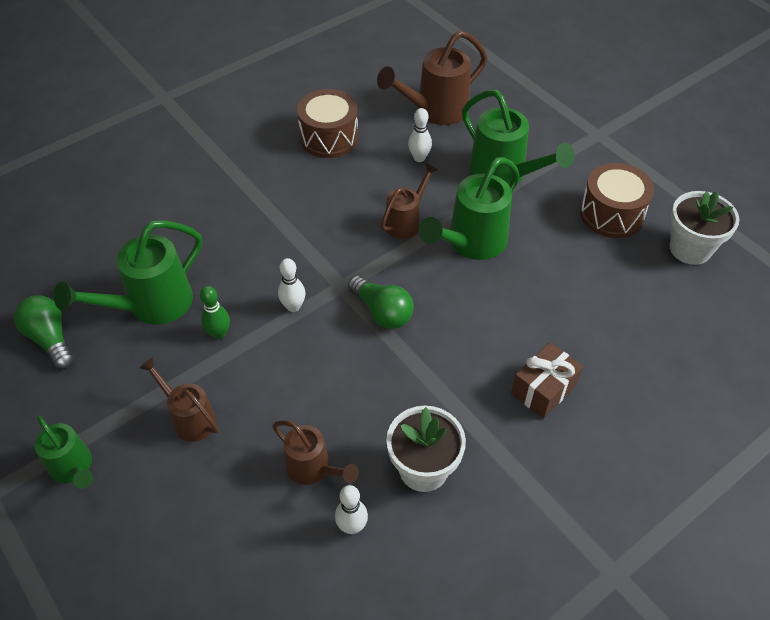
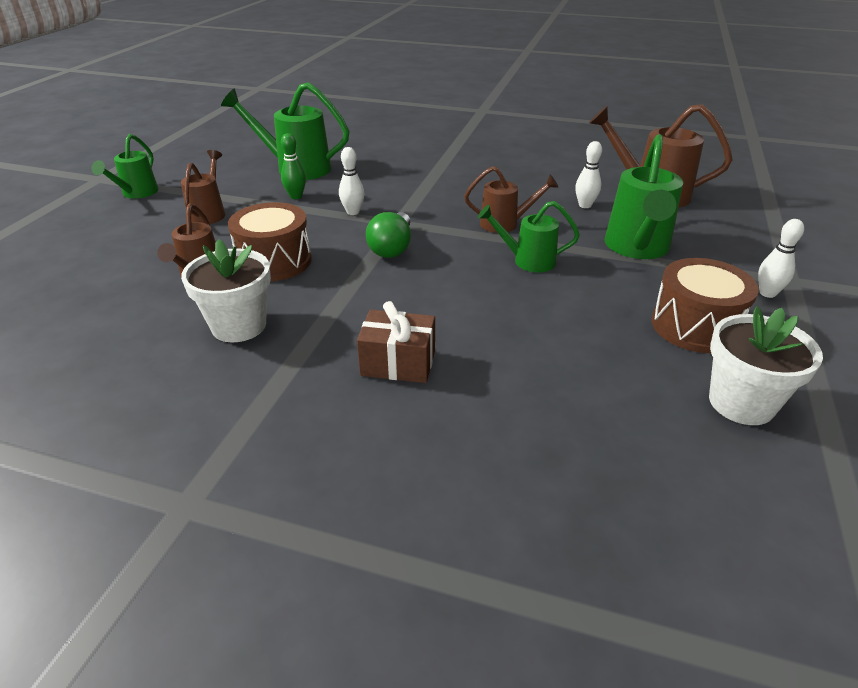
camera: 55 degrees right, 15 degrees down
green light bulb [14,295,74,369] -> none
brown drum [297,89,358,158] -> brown drum moved to [228,202,312,281]
white bowling pin [335,485,368,534] -> white bowling pin moved to [758,219,804,298]
green watering can [419,157,520,260] -> green watering can [478,201,580,272], size x0.61

